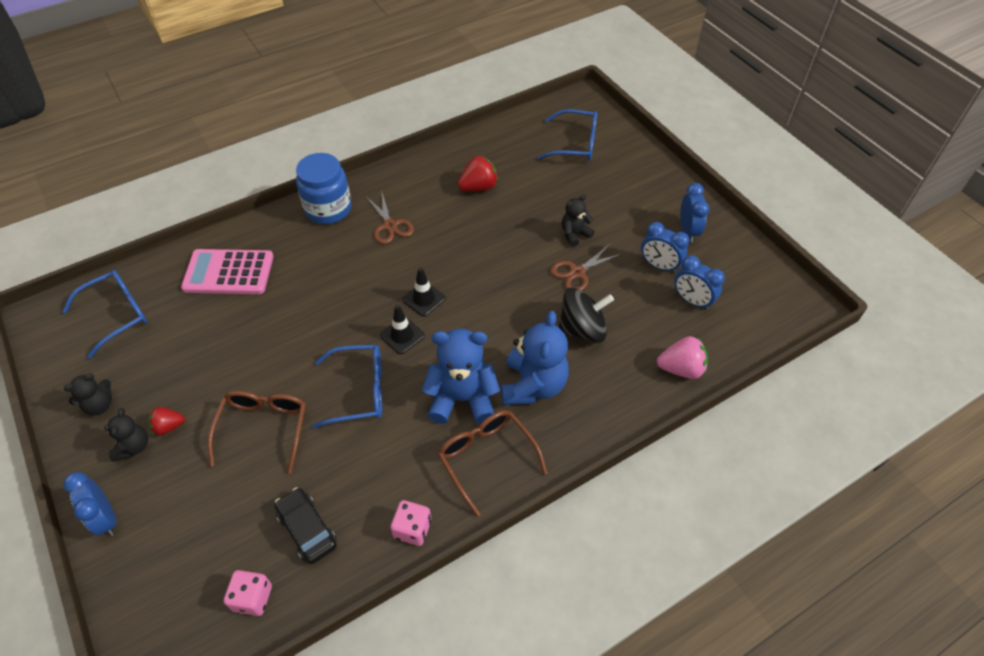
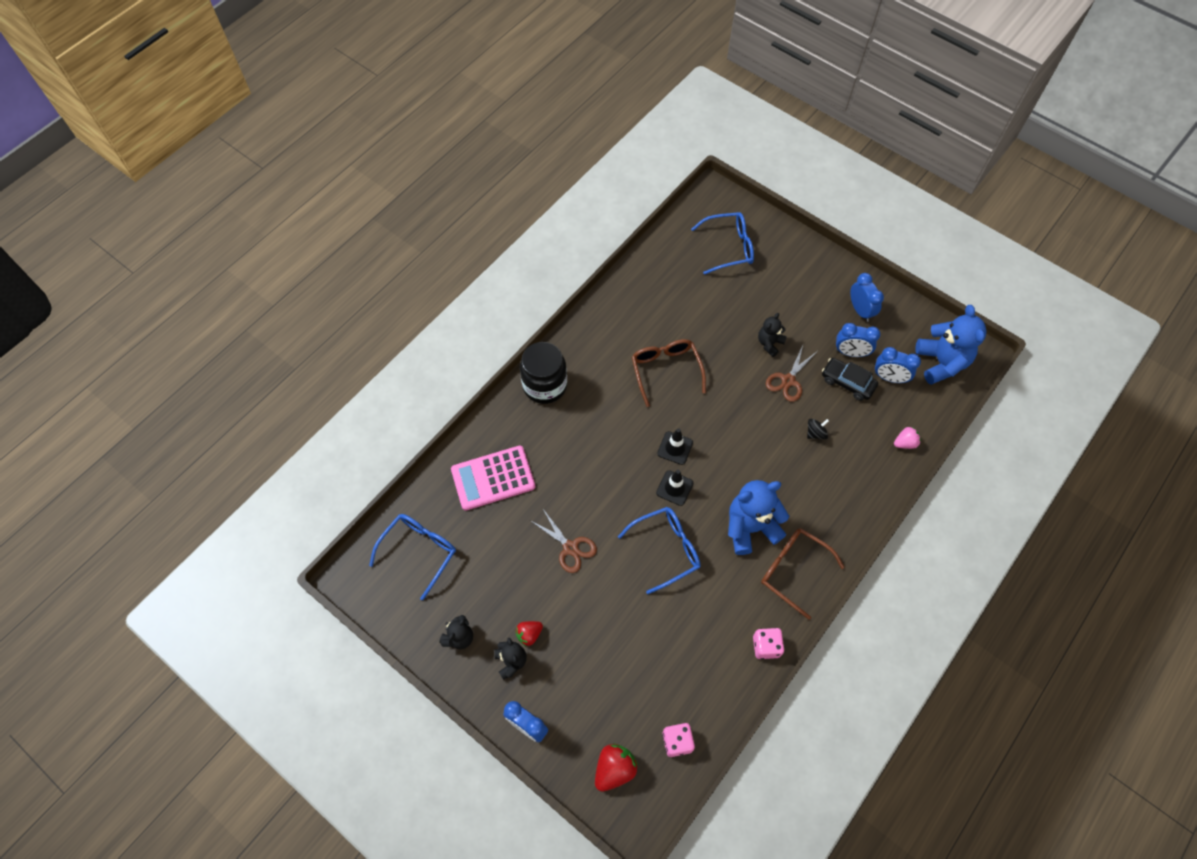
camera: 20 degrees left, 10 degrees up
brown glasses [207,391,306,473] -> brown glasses moved to [632,339,706,407]
black car [274,487,337,564] -> black car moved to [822,358,878,401]
blue jar [296,153,351,224] -> black jar [520,342,567,404]
brown scissors [366,193,414,244] -> brown scissors moved to [530,509,597,573]
red strawberry [458,155,498,191] -> red strawberry moved to [595,744,638,792]
blue teddy bear [501,311,569,405] -> blue teddy bear moved to [915,305,987,385]
black spinning top [559,287,614,343] -> black spinning top [807,419,829,440], size x0.49
pink strawberry [657,336,708,379] -> pink strawberry [894,427,921,449], size x0.64

